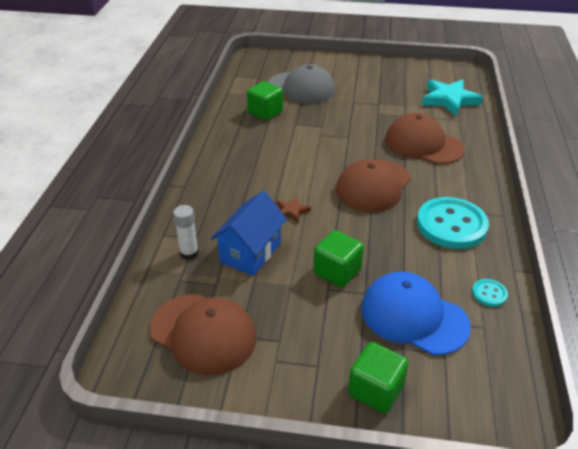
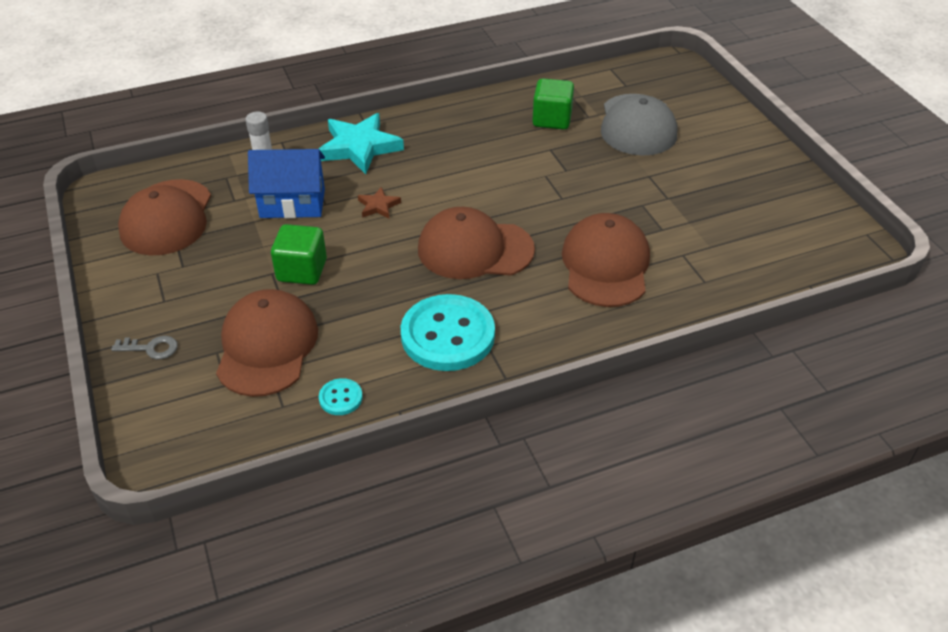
camera: 60 degrees right, 5 degrees up
green cube [348,342,409,413] -> grey key [111,336,178,359]
blue cap [361,272,471,355] -> brown cap [216,289,318,397]
turquoise star [422,79,483,116] -> turquoise star moved to [319,113,404,174]

